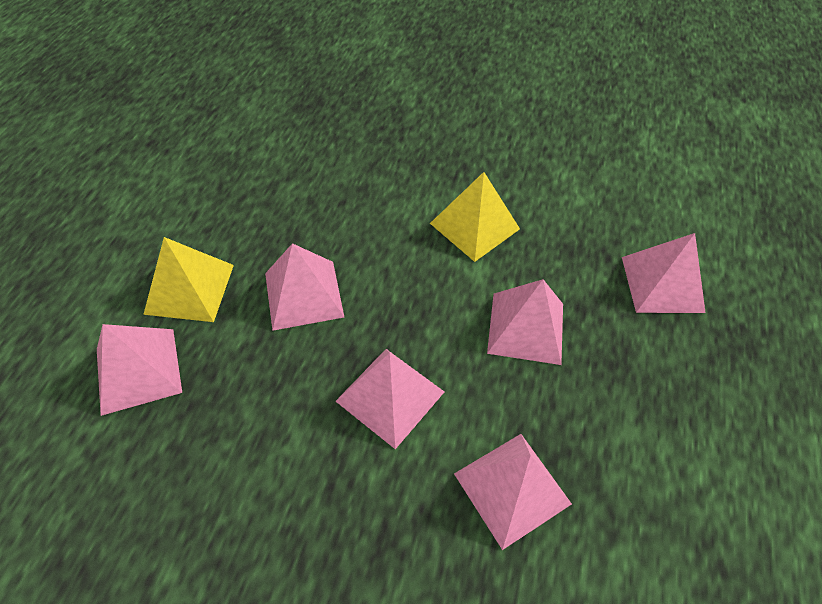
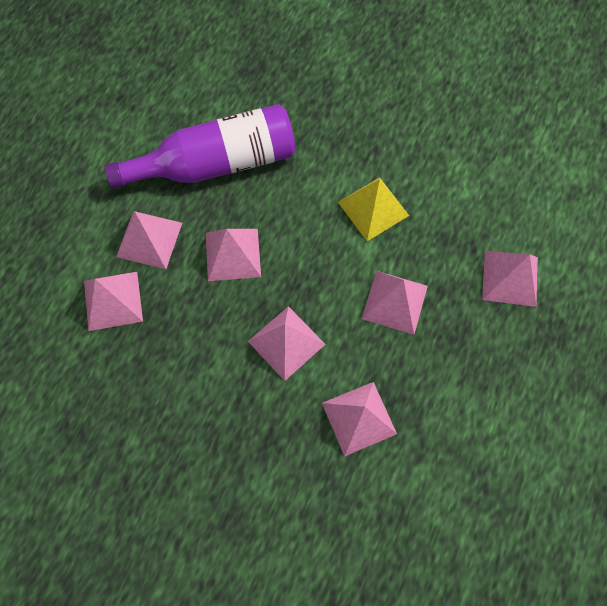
camera: 10 degrees right, 15 degrees up
yellow pyramid [143,237,234,322] -> pink pyramid [116,211,182,269]
none -> purple bottle [105,104,295,189]

